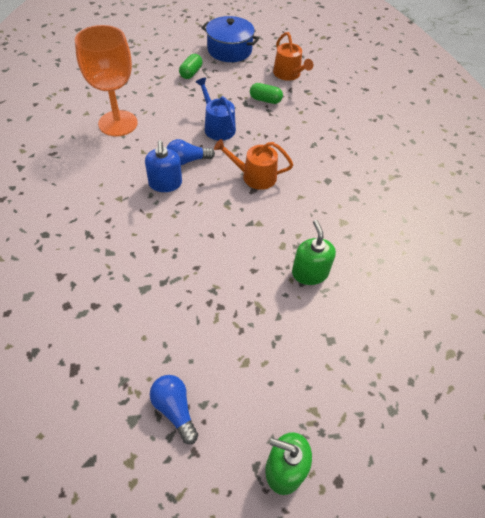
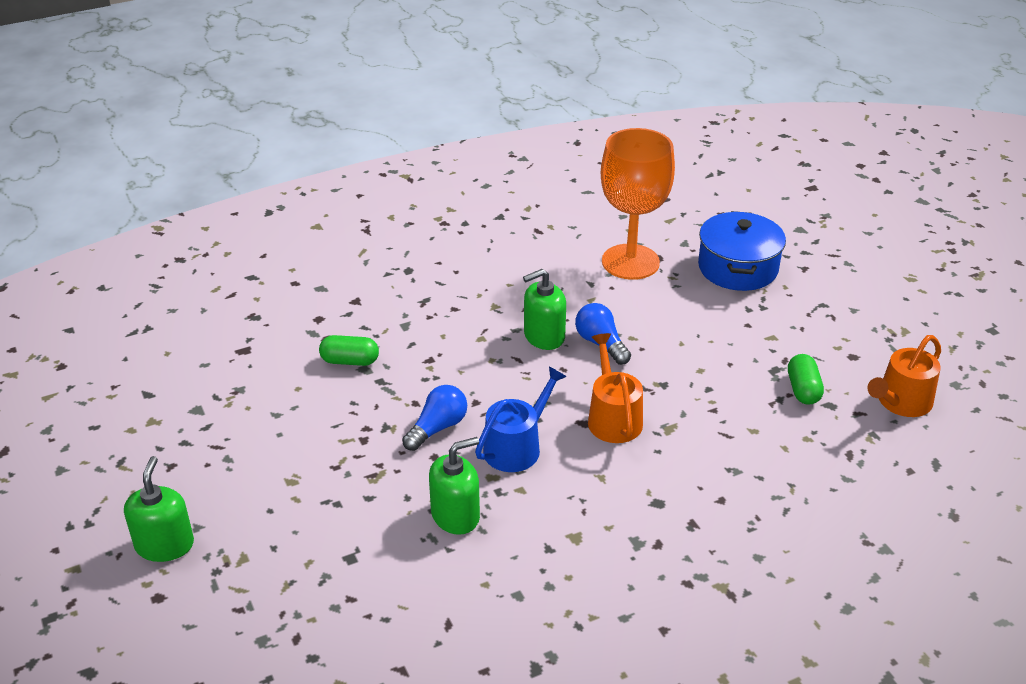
camera: 75 degrees right, 15 degrees down
blue soap dispenser [145,140,182,192] -> green soap dispenser [523,269,566,350]
blue light bulb [150,375,198,444] -> blue light bulb moved to [402,385,467,451]
green capsule [179,54,202,79] -> green capsule moved to [319,335,379,366]
blue watering can [196,78,236,140] -> blue watering can moved to [475,367,567,472]
blue pot [201,16,260,62] -> blue pot moved to [698,211,786,291]

